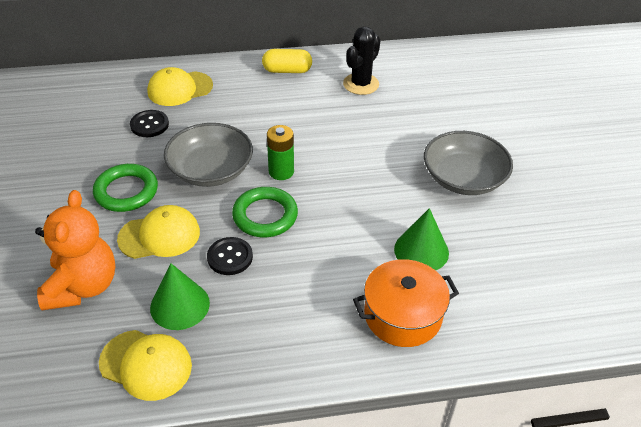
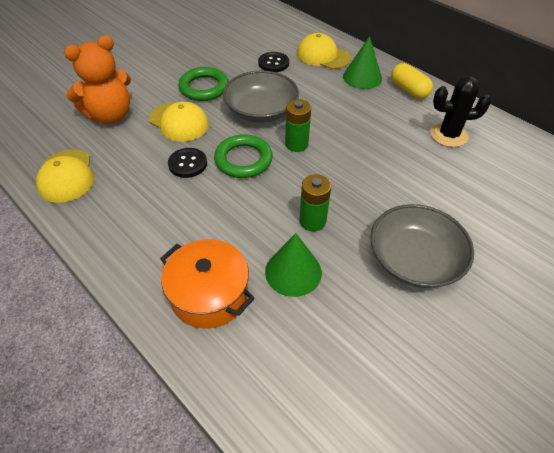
camera: 55 degrees right, 5 degrees up
green cone [150,263,210,330] -> green cone moved to [343,36,382,89]
none -> green battery [299,174,331,231]

